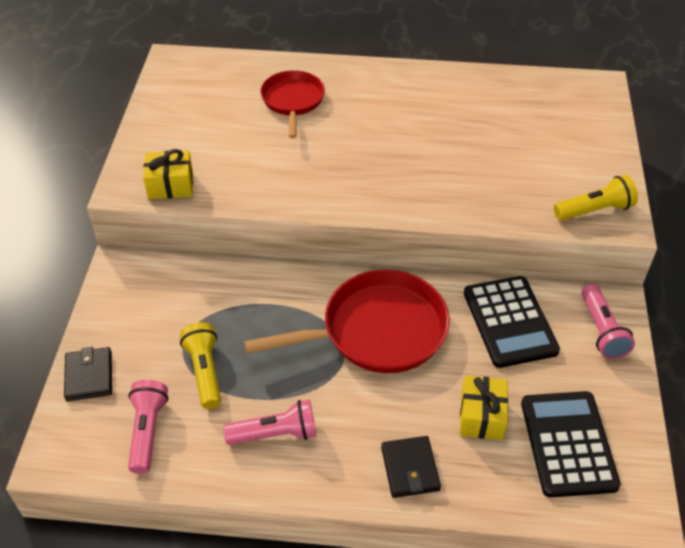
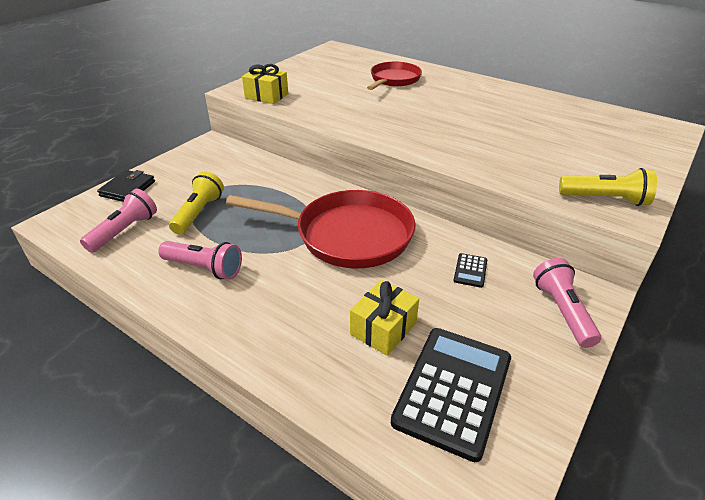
camera: 30 degrees right, 10 degrees down
black wallet [381,436,441,498] -> none
black calculator [464,276,560,368] -> black calculator [454,253,487,288], size x0.42
pink flashlight [582,284,635,359] -> pink flashlight turned 150 degrees clockwise [533,258,601,348]

